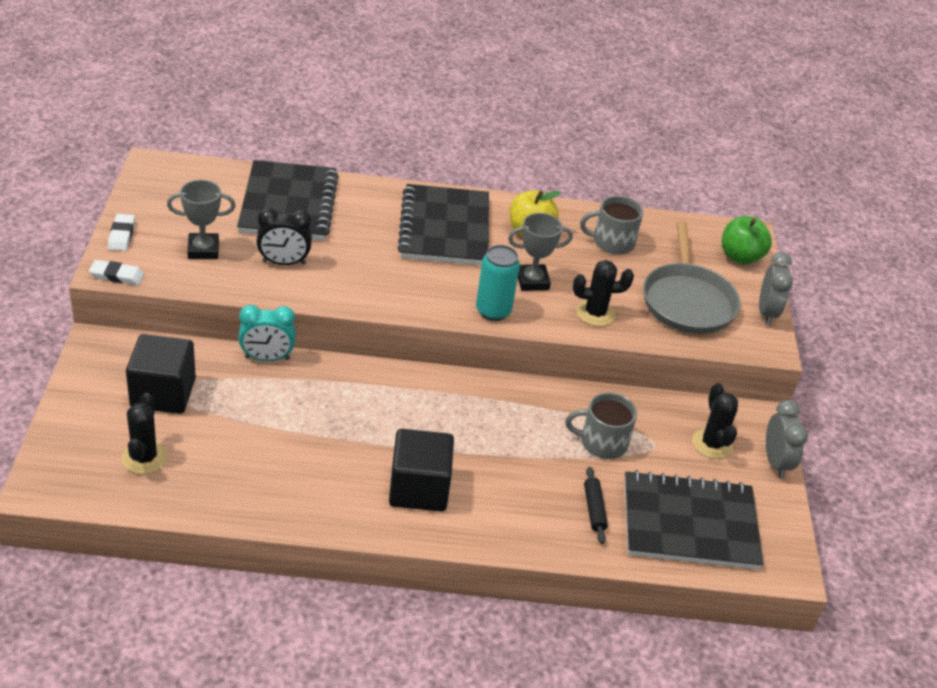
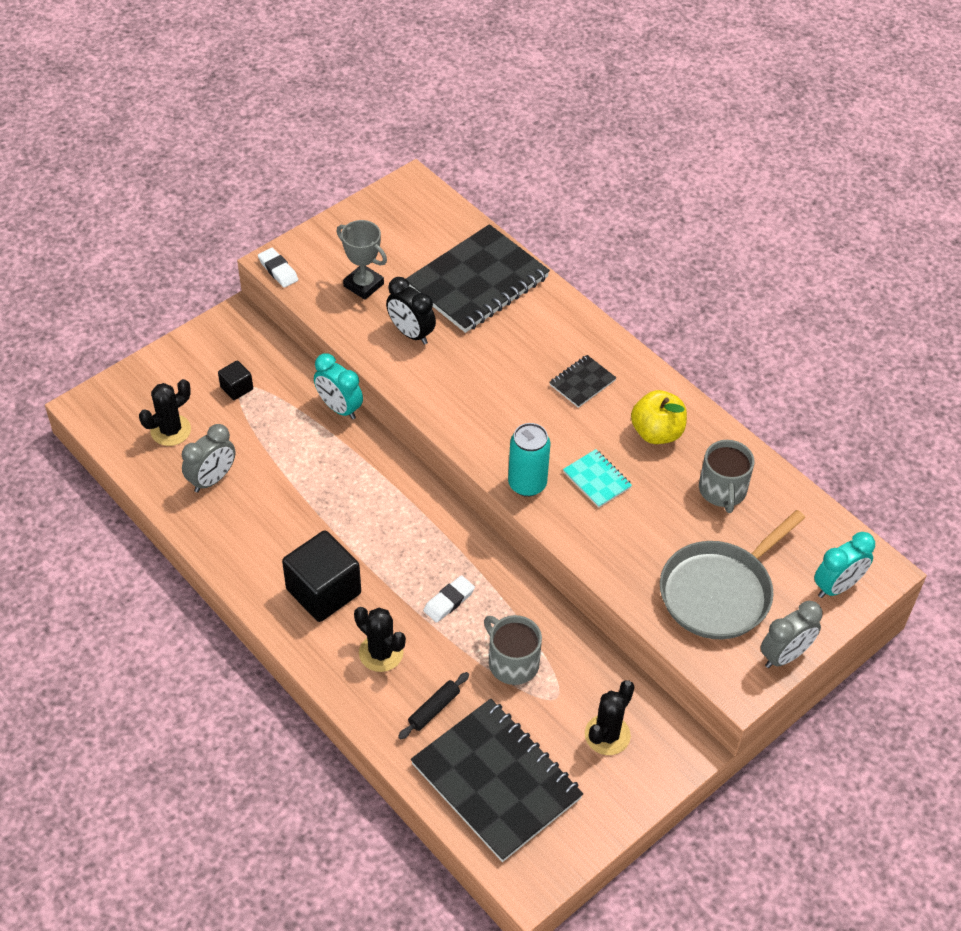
camera: 50 degrees right, 10 degrees up
white eraser [108,214,135,251] -> white eraser moved to [423,575,475,623]
black cube [126,334,196,414] -> black cube [218,360,253,400], size x0.49
black notebook [397,184,489,266] -> black notebook [549,355,616,408], size x0.45
grey trophy [508,213,573,291] -> turquoise notebook [563,449,632,508]
black cactus [573,260,634,326] -> black cactus moved to [354,607,406,672]
grey mug [580,196,643,255] -> grey mug turned 135 degrees counterclockwise [699,440,754,513]
green apple [722,216,772,265] -> turquoise clock [814,532,875,598]
grey clock [766,400,808,479] -> grey clock moved to [182,424,235,492]

